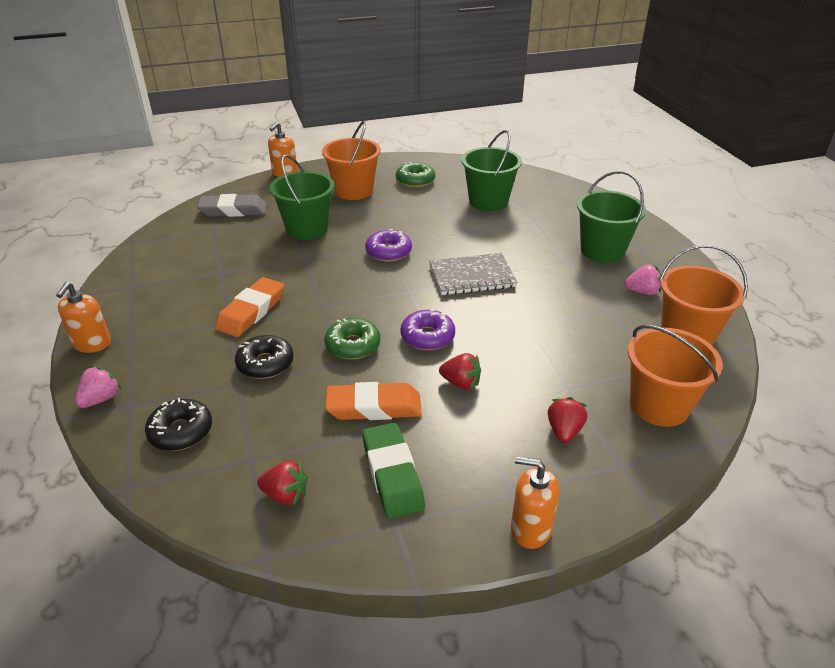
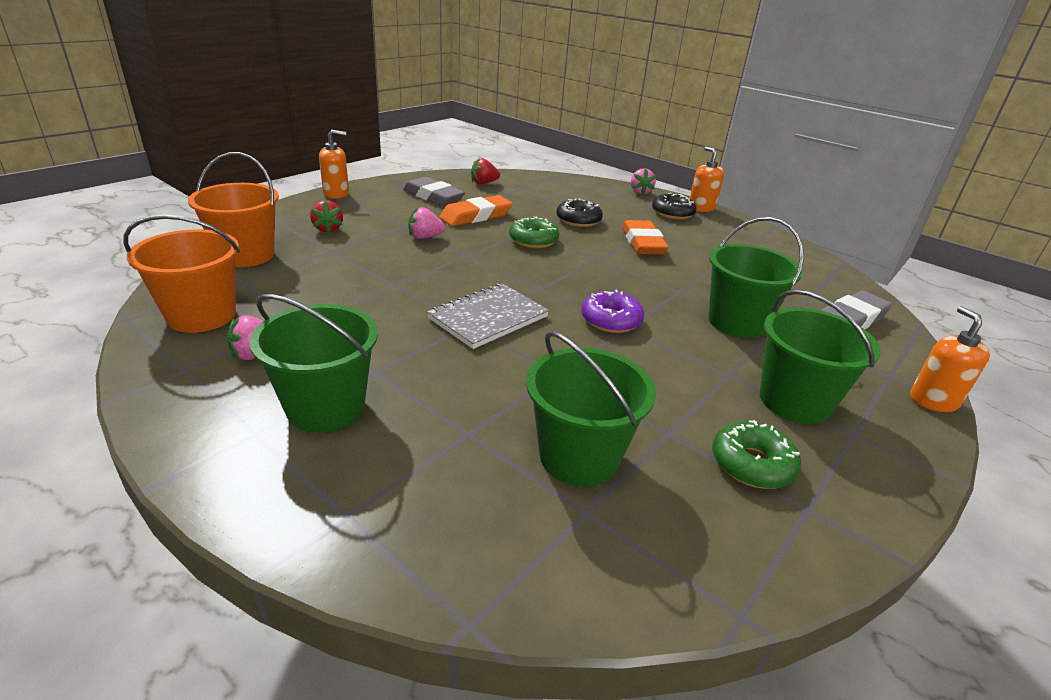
camera: 145 degrees right, 5 degrees down
black donut [145,398,212,451] -> black donut moved to [652,193,697,220]
orange bucket [322,121,381,200] -> green bucket [760,290,881,424]
green eraser [362,423,425,519] -> grey eraser [403,177,465,206]
purple donut [400,309,455,351] -> none
red strawberry [439,353,481,390] -> pink strawberry [408,207,445,239]

